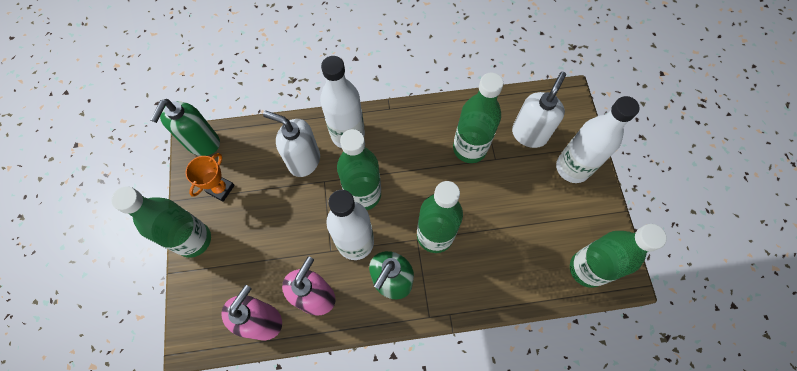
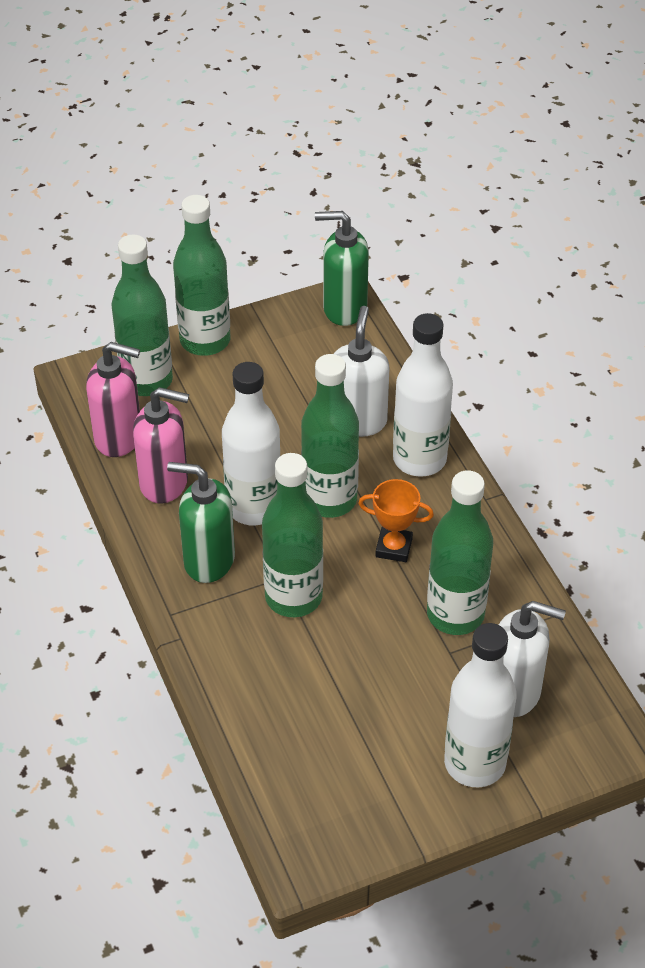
camera: 75 degrees right, 20 degrees down
orange trophy [185,153,235,202] -> orange trophy moved to [358,479,434,562]
green bottle [570,224,667,288] -> green bottle moved to [111,234,173,396]

